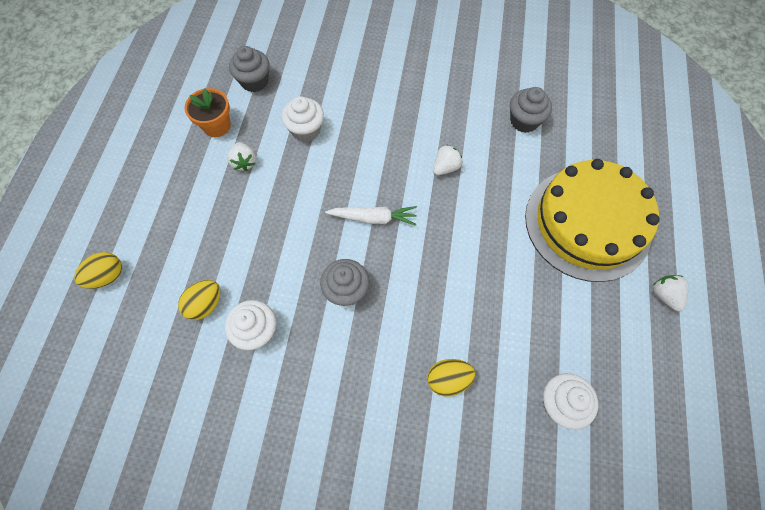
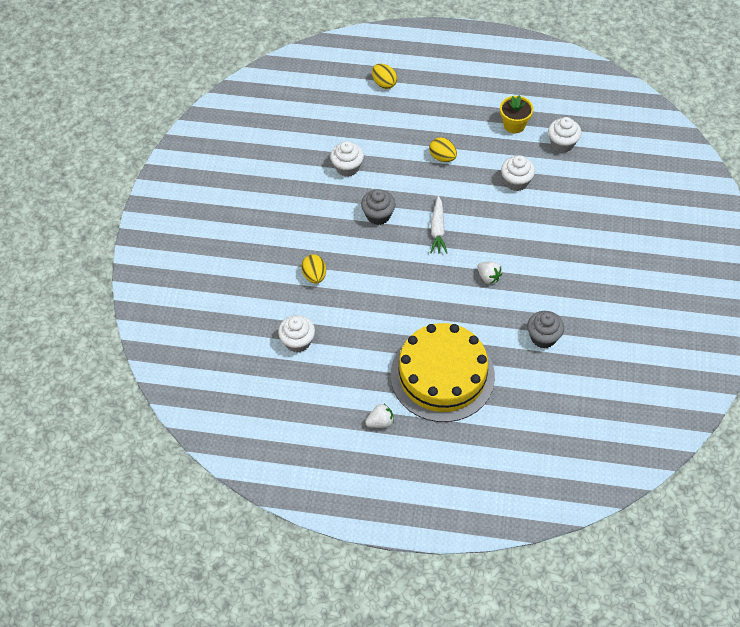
camera: 90 degrees right, 10 degrees down
yellow egg [178,280,220,320] -> yellow egg moved to [429,137,457,162]
orange flower pot [184,88,231,137] -> yellow flower pot [500,95,533,133]
white strawberry [227,142,256,171] -> none
grey cupcake [229,46,270,92] -> white cupcake [548,117,581,153]

